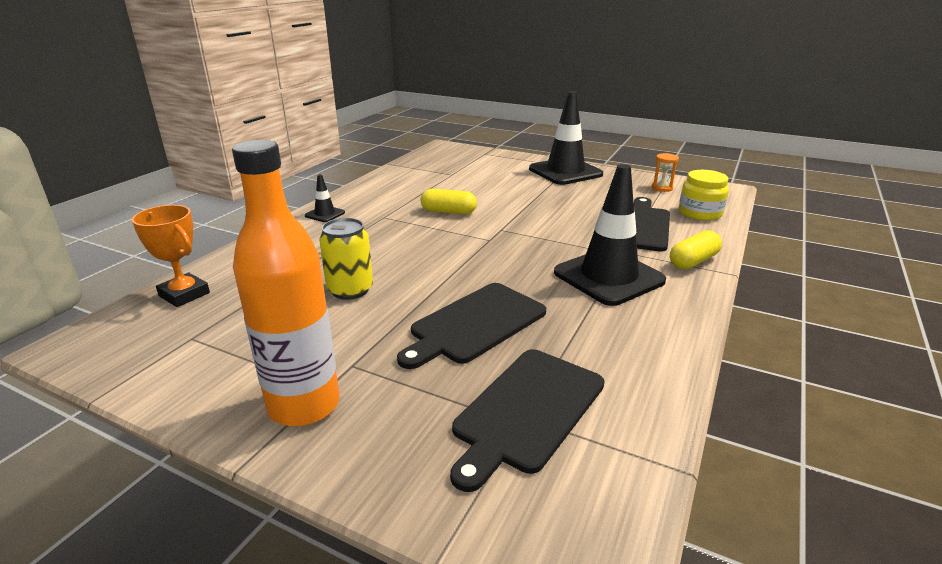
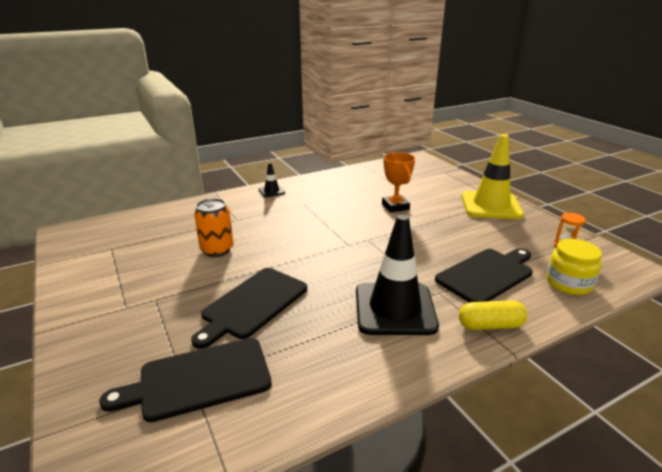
camera: 35 degrees right, 0 degrees up
orange trophy [132,205,210,307] -> orange trophy moved to [382,152,415,213]
orange bottle [232,140,340,426] -> none
yellow can [319,218,373,300] -> orange can [194,198,233,257]
black cutting board [397,283,546,369] -> black cutting board turned 45 degrees counterclockwise [191,268,307,349]
yellow capsule [421,189,477,215] -> none
black traffic cone [529,91,603,185] -> yellow traffic cone [462,134,524,219]

